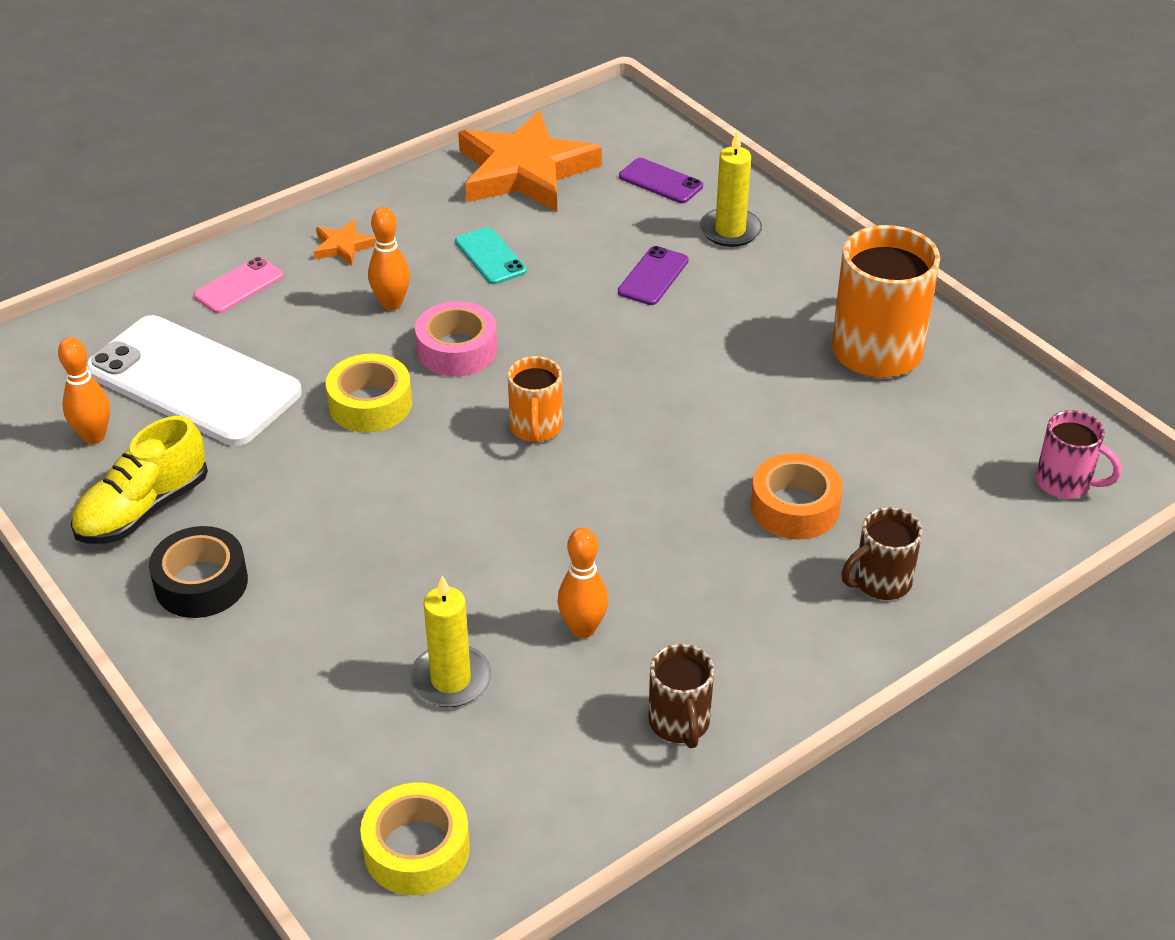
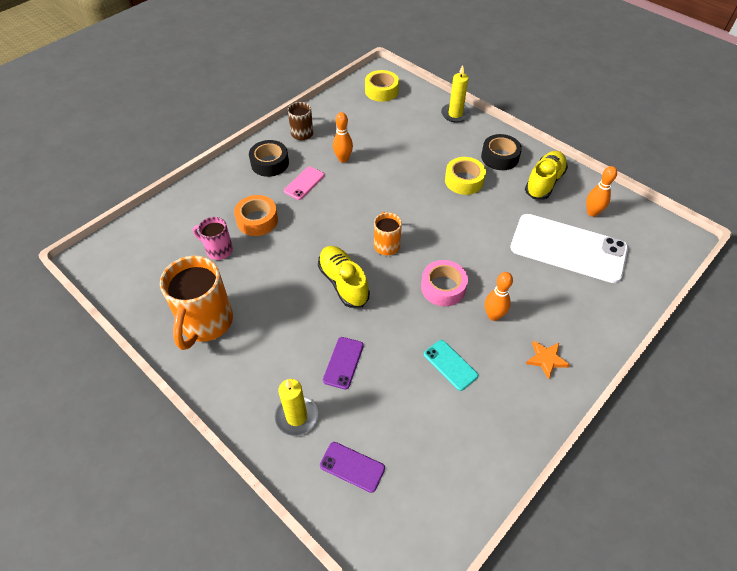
camera: 170 degrees right, 10 degrees up
pink phone [194,257,284,314] -> pink phone moved to [284,167,325,200]
yellow tape [326,354,412,432] -> yellow tape moved to [445,157,486,195]
yellow candle [410,575,491,707] -> yellow candle moved to [441,65,471,123]
orange star [458,111,602,212] -> none
brown mug [842,507,922,600] -> none
pink mug [1036,410,1122,499] -> pink mug moved to [193,217,233,260]
none -> black tape [249,140,289,177]
none -> yellow shoe [318,246,370,308]

